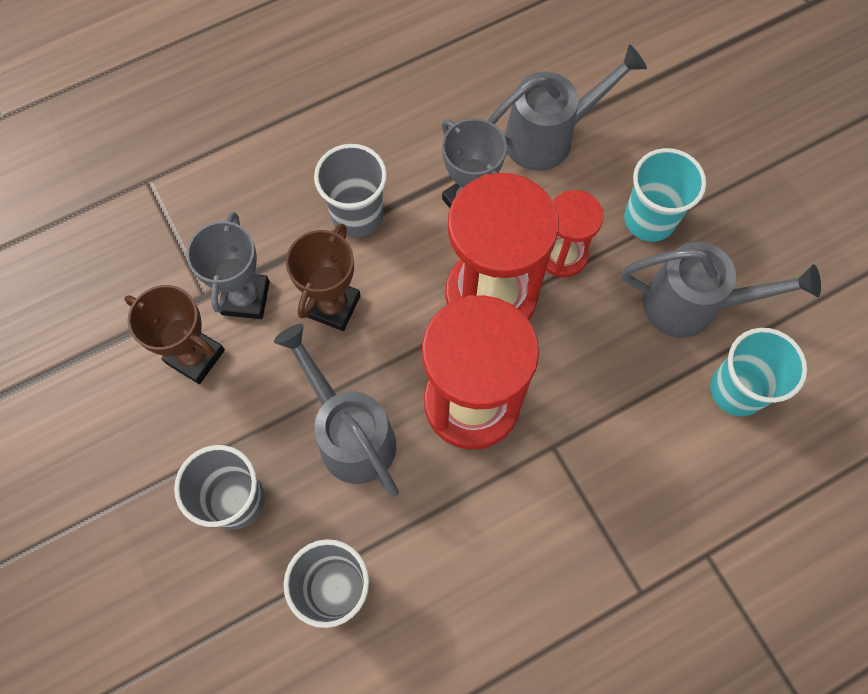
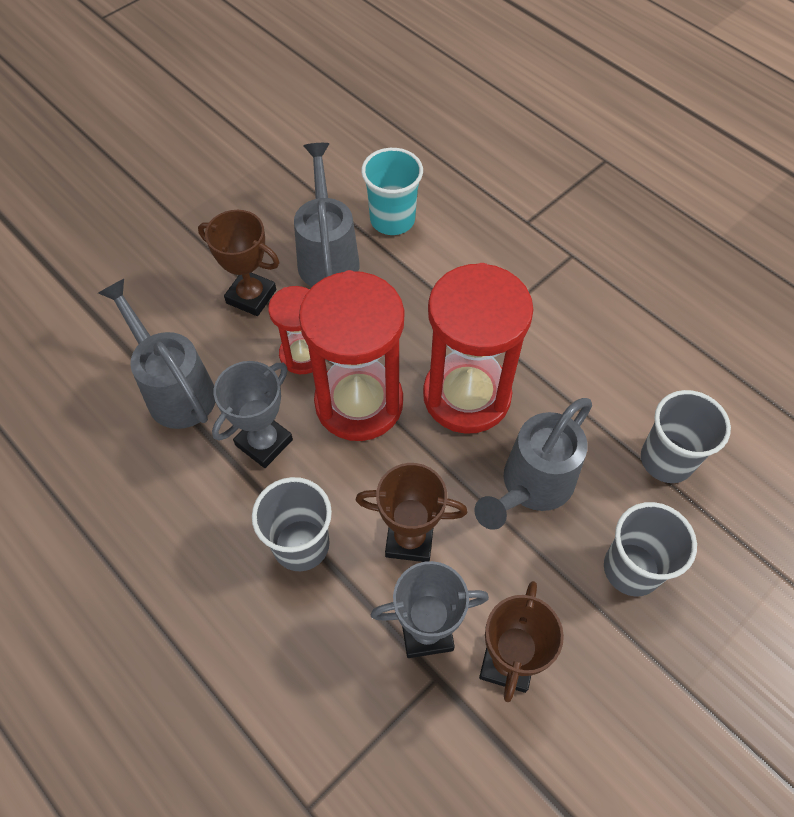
camera: 105 degrees left, 10 degrees down
turquoise cup [624,148,706,242] -> brown trophy [198,210,280,316]

